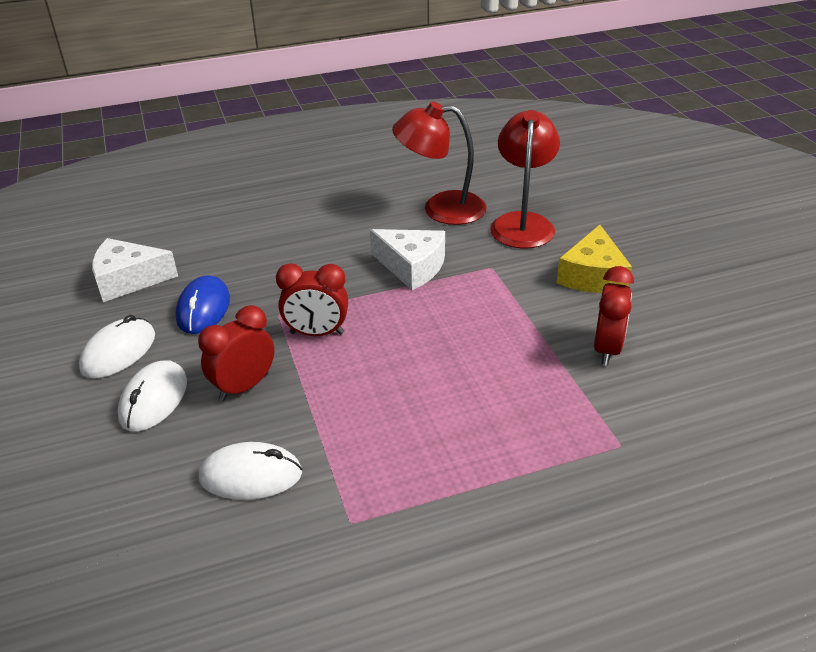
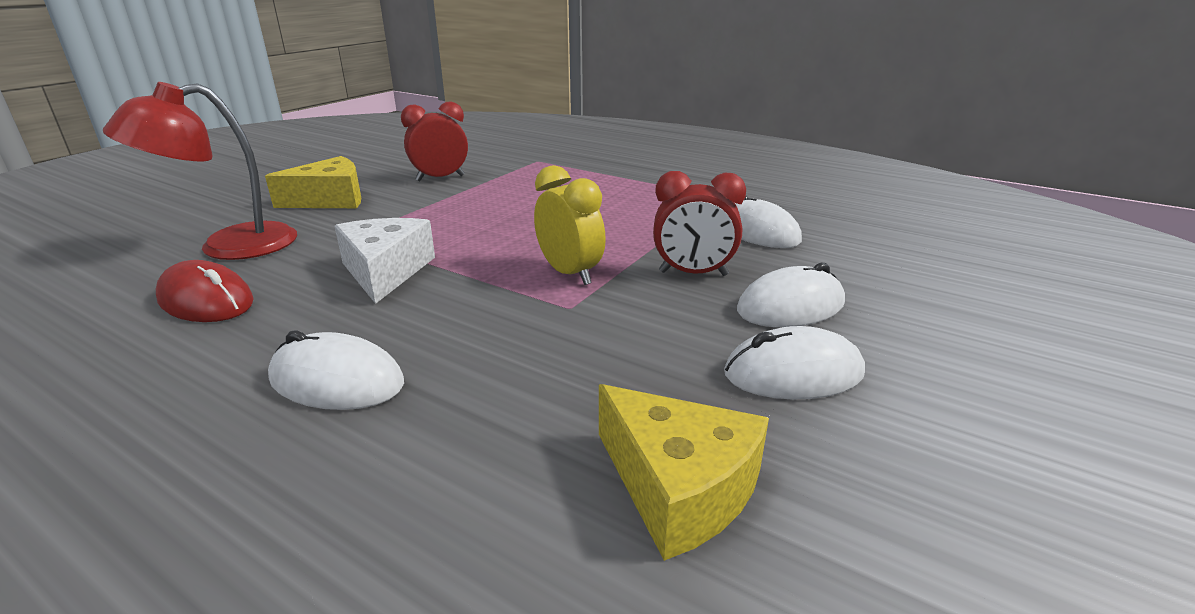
camera: 130 degrees left, 10 degrees down
white cheese [92,238,178,302] -> yellow cheese [599,384,769,561]
blue mouse [175,275,230,334] -> none
red clock [276,263,348,336] -> yellow clock [534,165,606,285]
red lamp [392,102,487,225] -> red mouse [156,260,254,322]
none -> white mouse [268,330,404,410]

